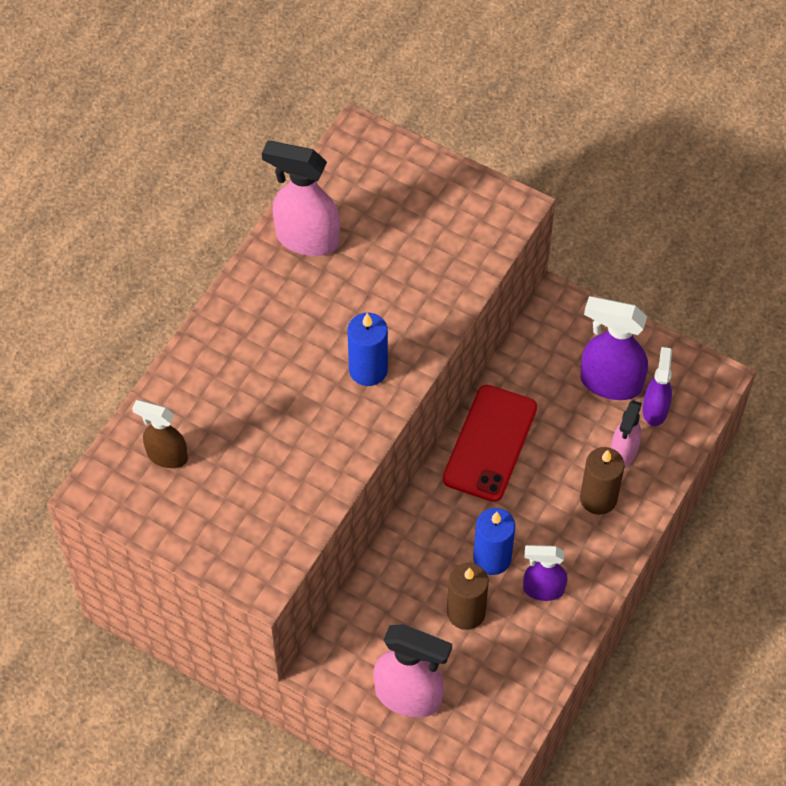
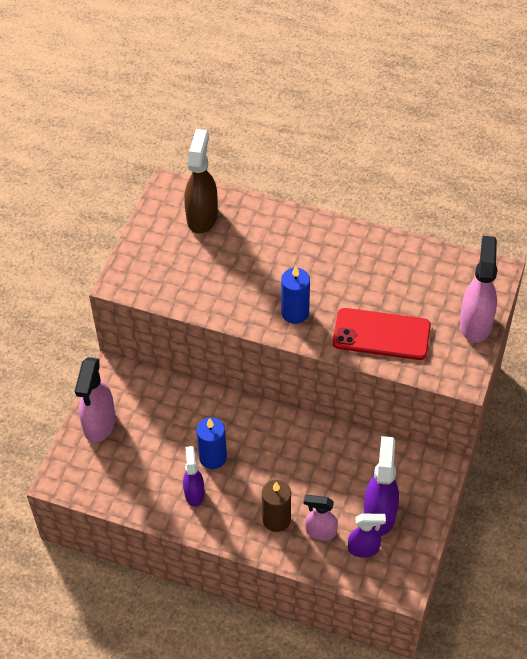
camera: 80 degrees right, 5 degrees down
brown spray bottle [132,400,188,468] -> brown spray bottle [184,129,218,234], size x1.61
pink spray bottle [262,141,340,256] -> pink spray bottle moved to [460,236,498,343]
red phone [443,385,537,502] -> red phone moved to [333,308,431,360]
brown candle [447,563,489,630] -> none

